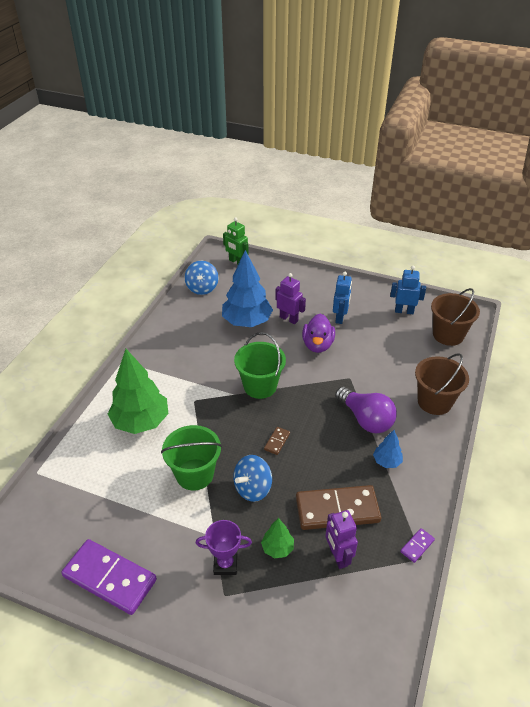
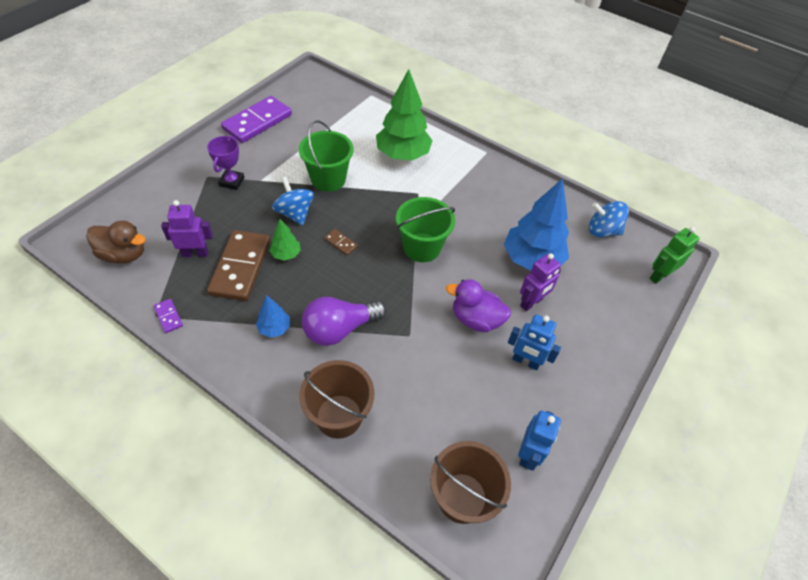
camera: 100 degrees right, 10 degrees up
green tree [261,518,294,558] -> green tree moved to [269,219,301,261]
none -> brown duck [86,221,146,263]

